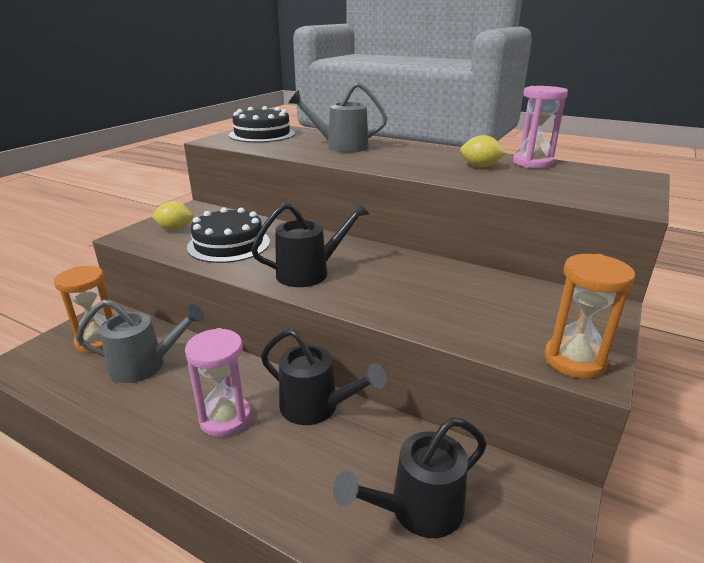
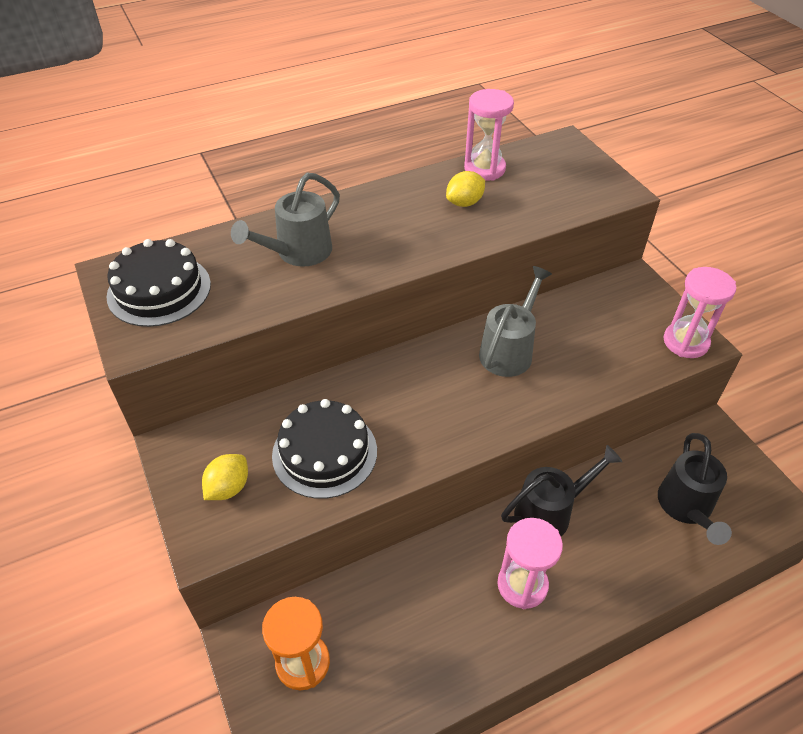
camera: 55 degrees left, 20 degrees up
grey watering can [76,299,205,383] -> grey watering can moved to [479,266,552,377]
black watering can [251,200,369,287] -> none
orange hourglass [544,254,635,379] -> pink hourglass [663,267,736,358]

